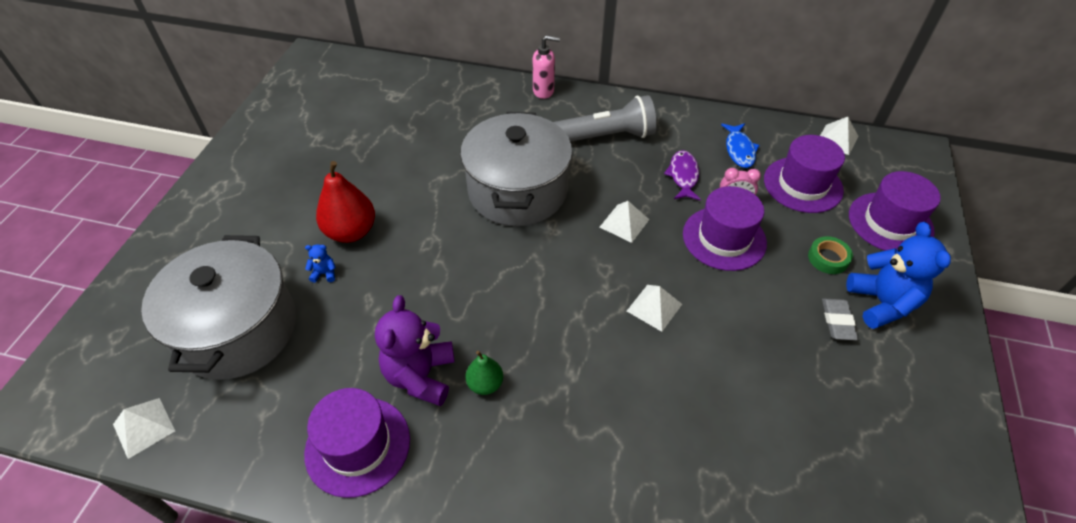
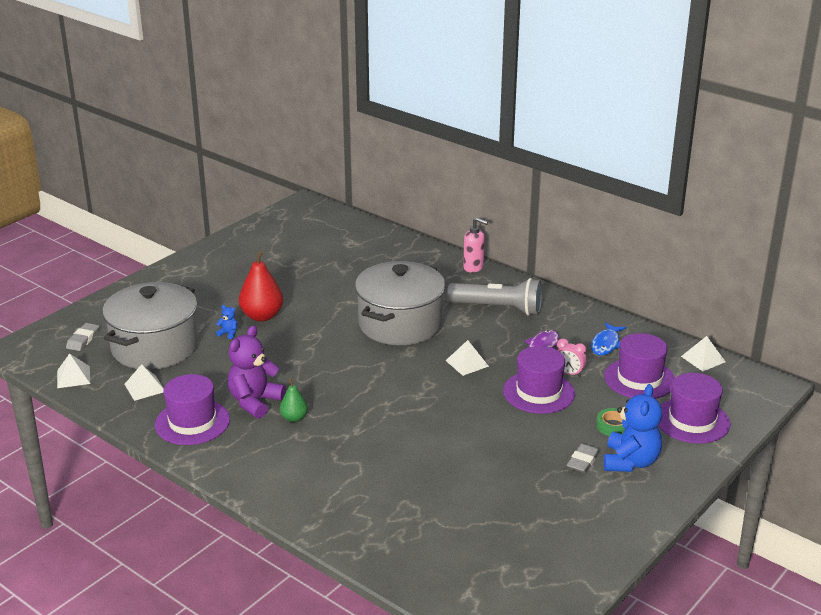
camera: 25 degrees right, 20 degrees down
white pyramid [627,285,682,332] -> white pyramid moved to [124,364,164,401]
none -> grey eraser [66,323,99,351]

